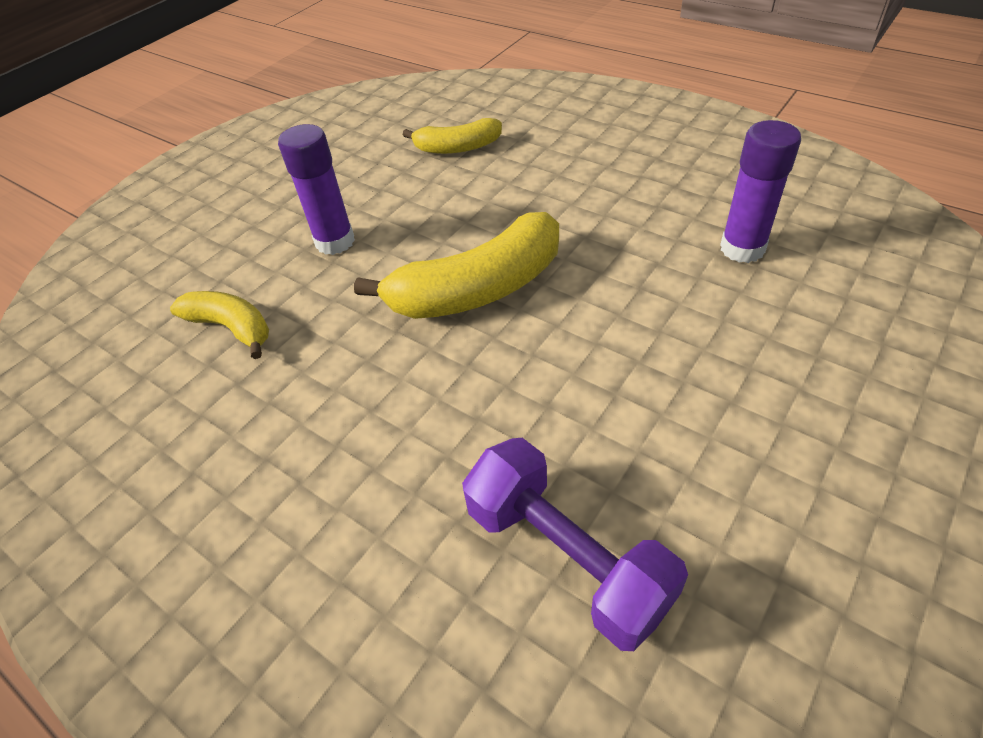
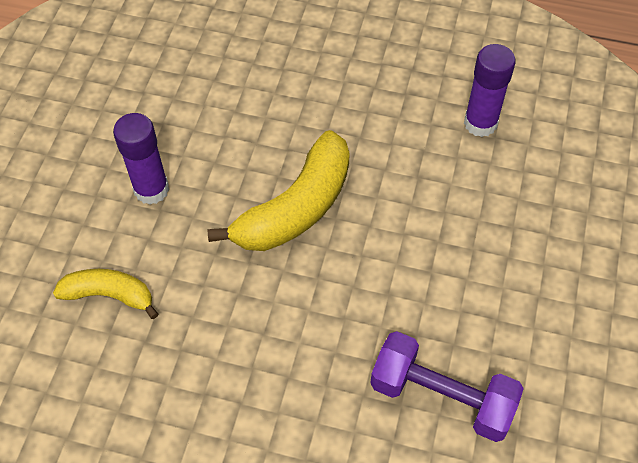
camera: 25 degrees left, 10 degrees up
yellow banana [403,118,502,154] -> none

